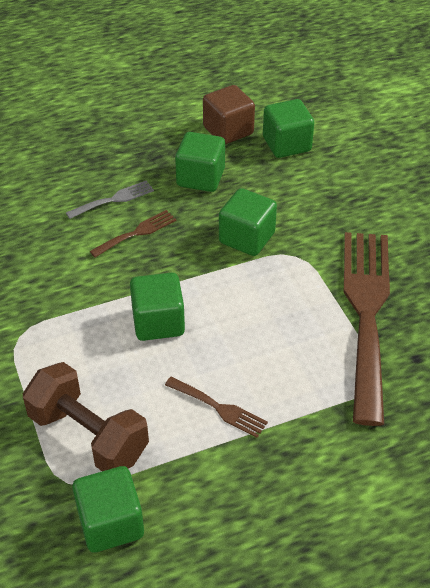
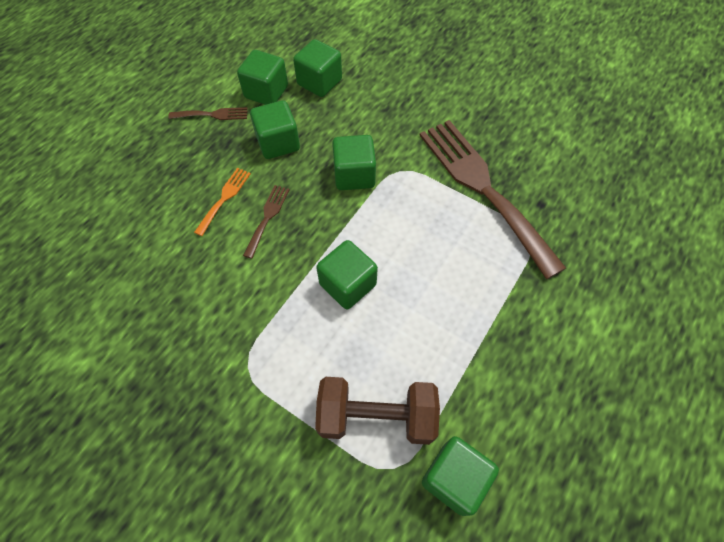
camera: 35 degrees left, 15 degrees up
grey fork [66,180,154,219] -> orange fork [194,168,251,236]
brown fork [165,377,268,438] -> brown fork moved to [168,107,248,120]
brown cube [203,85,255,144] -> green cube [237,50,288,105]

